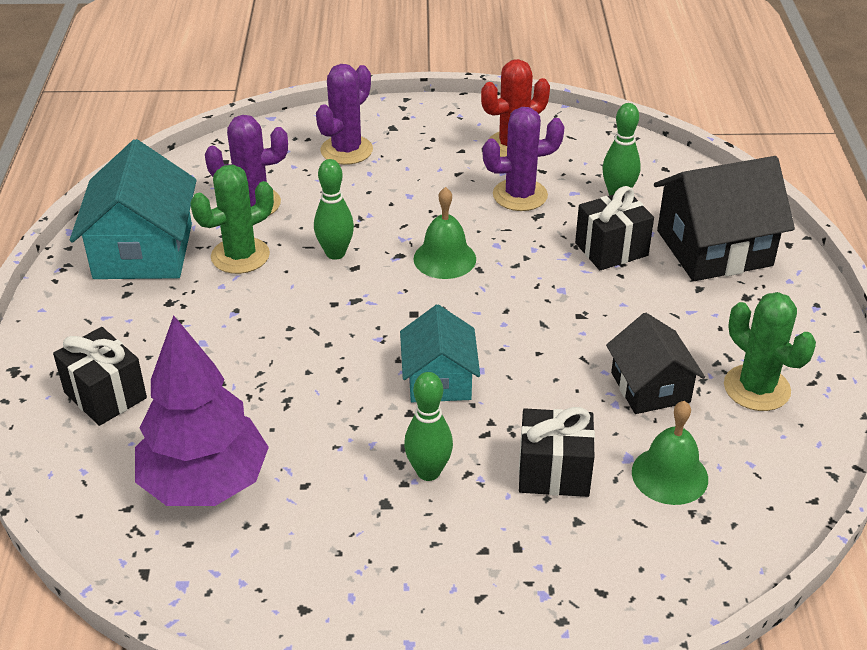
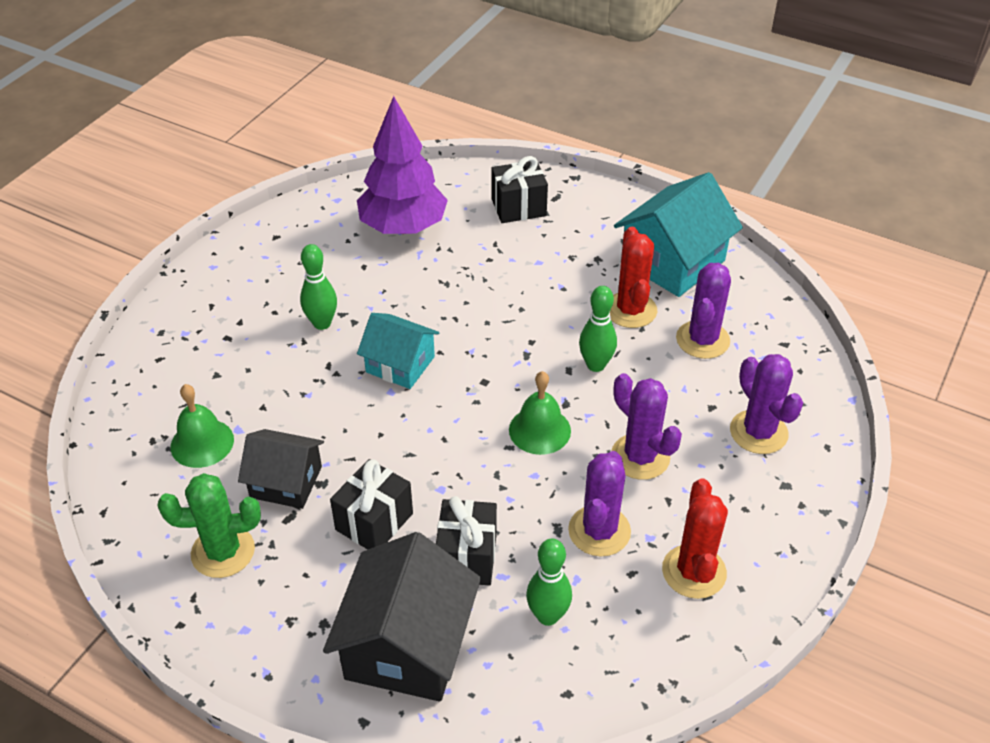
camera: 120 degrees right, 5 degrees up
turquoise house [70,139,197,279] -> turquoise house turned 75 degrees counterclockwise [614,172,743,297]
green cactus [190,165,274,274] -> red cactus [610,227,657,328]
black gift [519,407,595,497] -> black gift moved to [330,459,413,550]
none -> purple cactus [612,373,682,480]

